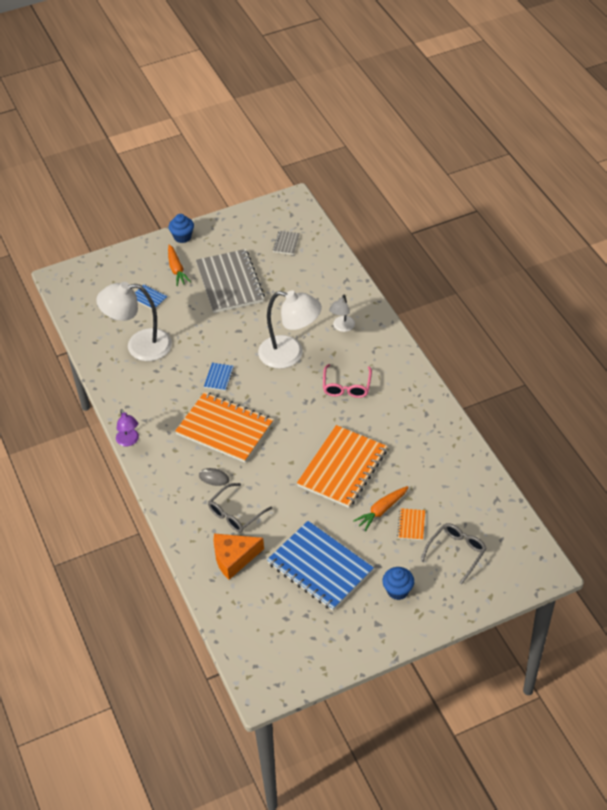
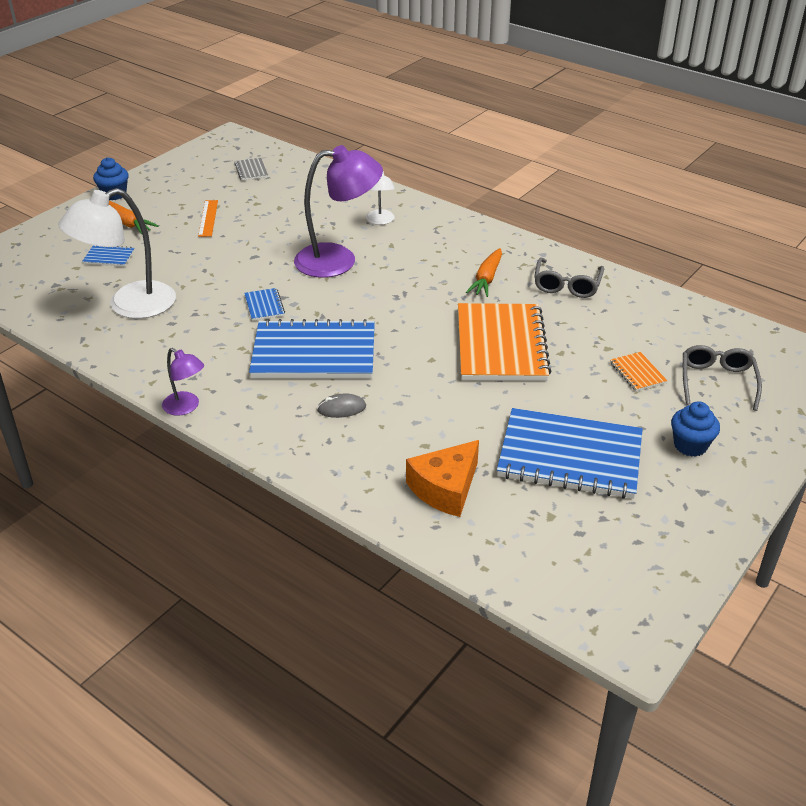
camera: 30 degrees left, 10 degrees down
orange notebook [175,392,274,463] -> blue notebook [249,319,375,378]
grey notebook [196,249,265,313] -> orange ruler [198,200,218,237]
grey glasses [208,483,272,532] -> grey glasses moved to [534,257,604,298]
white lamp [258,290,322,369] -> purple lamp [294,145,383,278]
pink glasses [323,364,372,398] -> none
orange carrot [353,486,408,531] -> orange carrot moved to [466,248,502,297]

